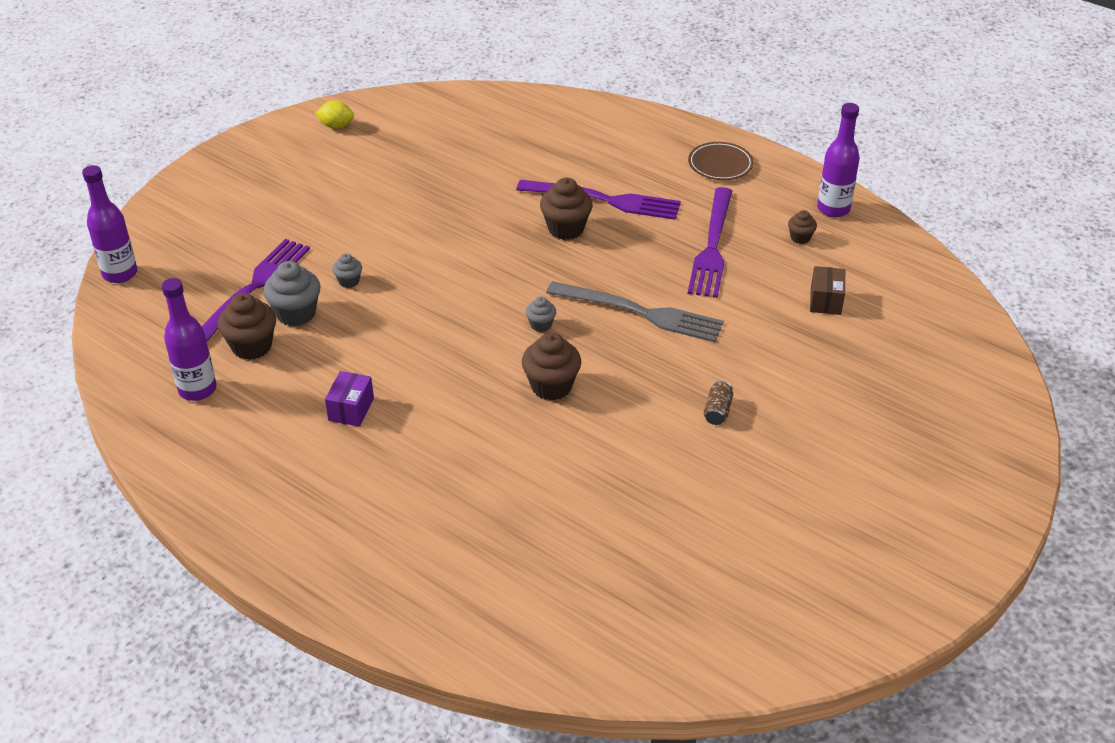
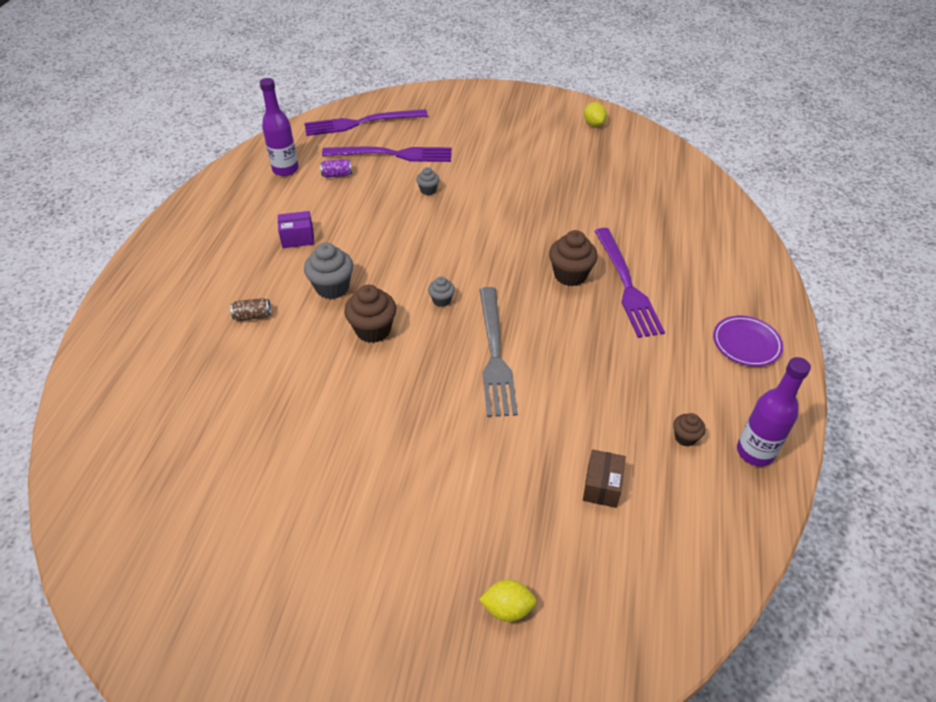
camera: 65 degrees right, 5 degrees up
purple bottle [82,165,137,283] -> none
brown cupcake [218,293,276,360] -> purple can [320,159,352,178]
grey cupcake [263,261,320,326] -> grey cupcake moved to [304,243,353,299]
brown plate [688,142,753,180] -> purple plate [713,316,783,367]
purple fork [688,187,732,298] -> purple fork moved to [304,109,428,136]
brown can [704,381,733,425] -> brown can moved to [231,298,271,321]
brown box [810,266,845,315] -> brown box turned 60 degrees counterclockwise [583,449,626,508]
none -> yellow lemon [479,580,537,622]

